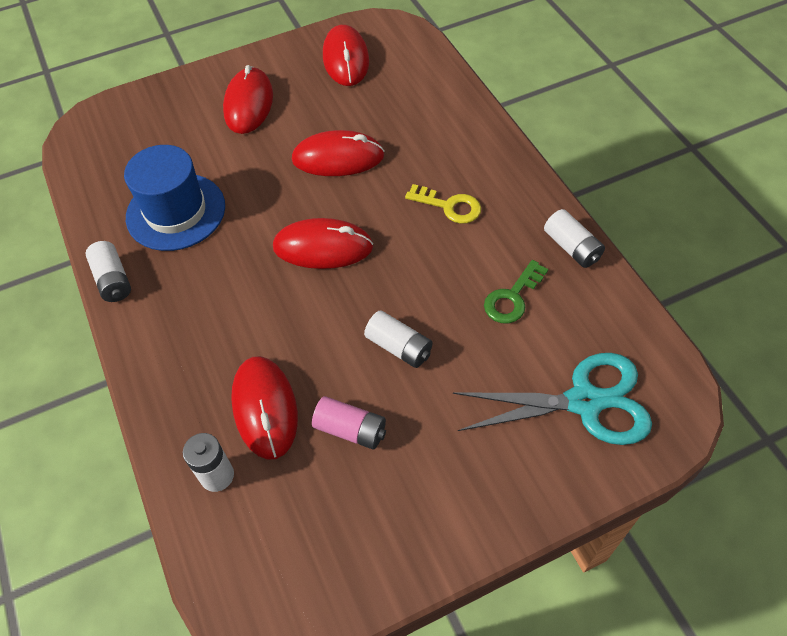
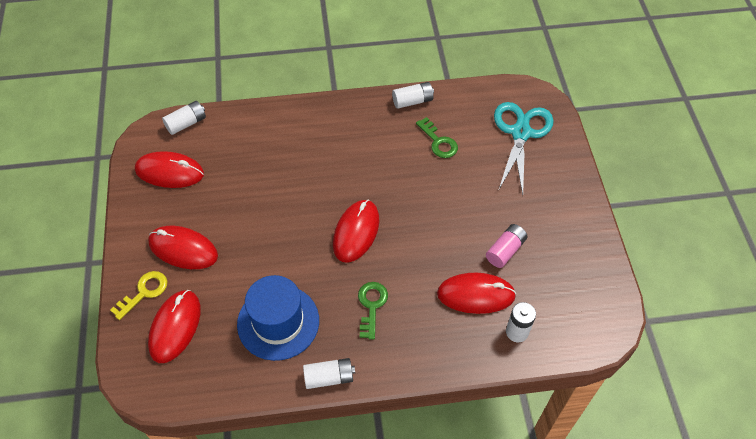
camera: 75 degrees left, 0 degrees up
red mouse [292,130,385,176] -> red mouse moved to [148,290,201,363]
white battery [364,310,433,368] -> white battery moved to [162,101,206,135]
yellow key [405,184,481,224] -> yellow key moved to [110,271,168,320]
none -> green key [358,282,388,340]

